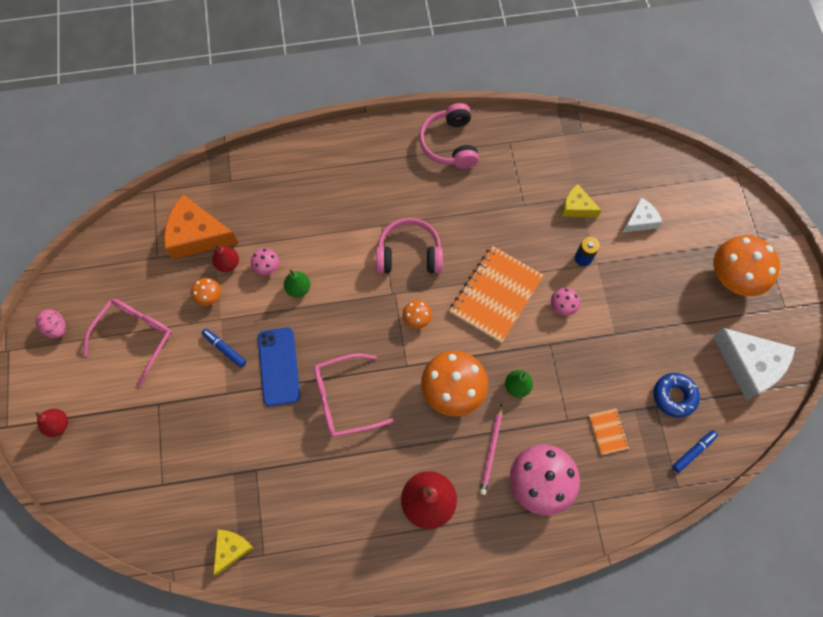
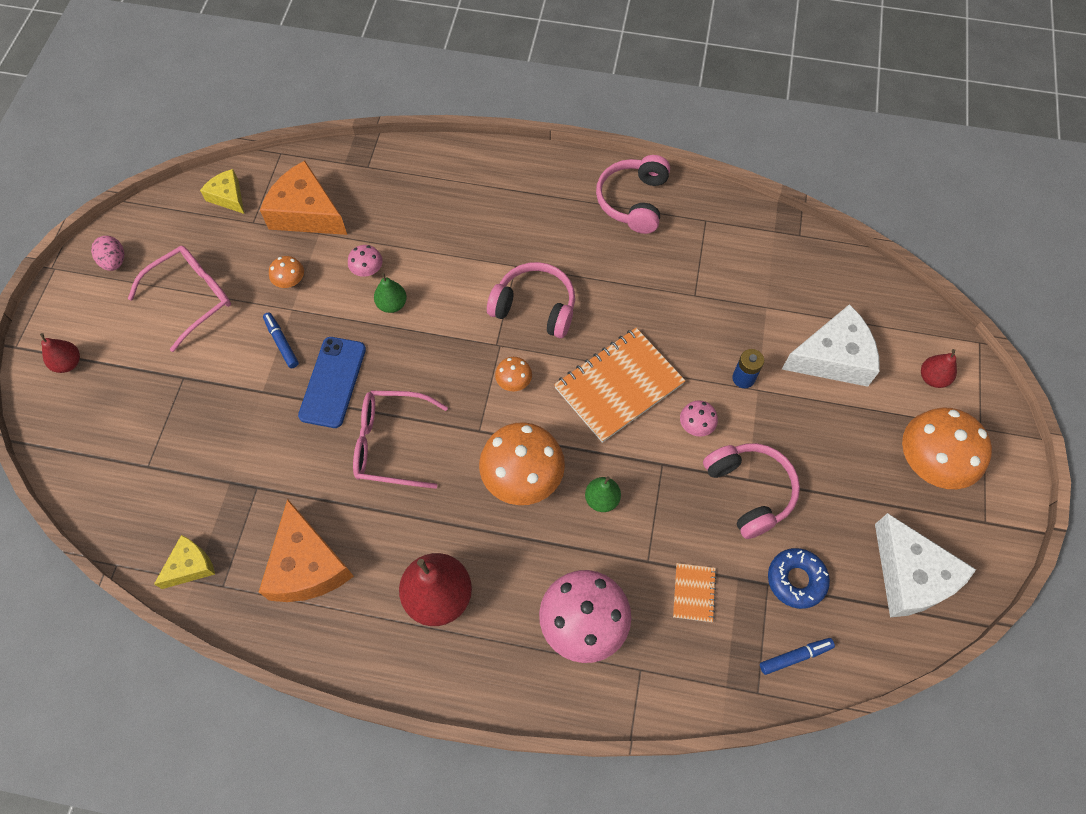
camera: 20 degrees right, 5 degrees down
red pear [212,244,239,272] -> red pear moved to [921,349,957,388]
pink pencil [480,403,502,495] -> none
yellow cheese [562,184,602,217] -> yellow cheese moved to [200,169,244,214]
white cheese [622,198,662,233] -> white cheese [782,304,880,387], size x1.80
none -> orange cheese [259,499,354,602]
none -> pink headphones [703,443,800,539]

